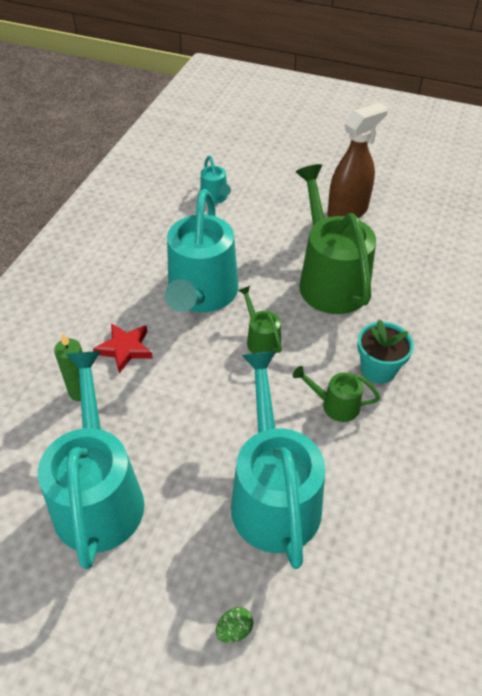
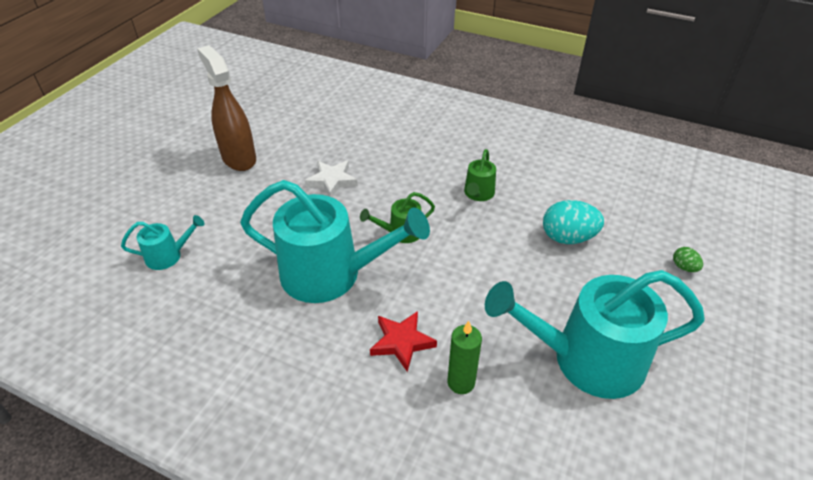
camera: 85 degrees left, 5 degrees down
turquoise watering can [231,351,325,569] -> turquoise egg [543,200,604,244]
green watering can [296,164,376,314] -> white star [305,160,358,197]
turquoise flower pot [357,319,414,384] -> none

